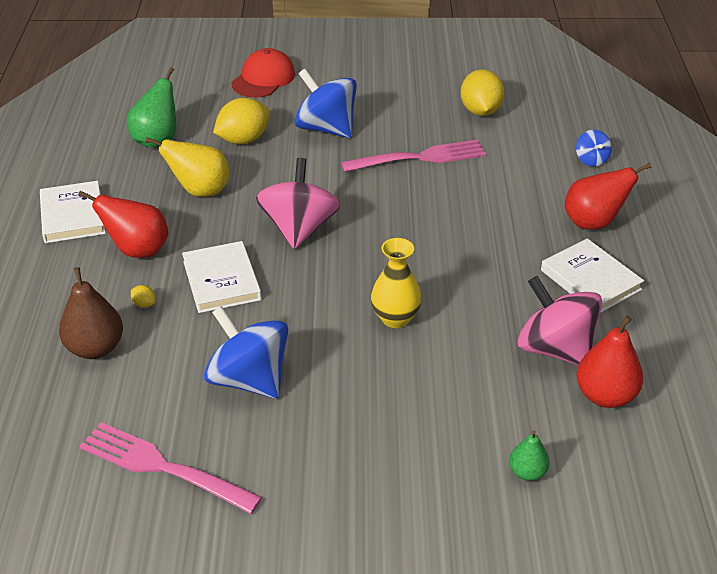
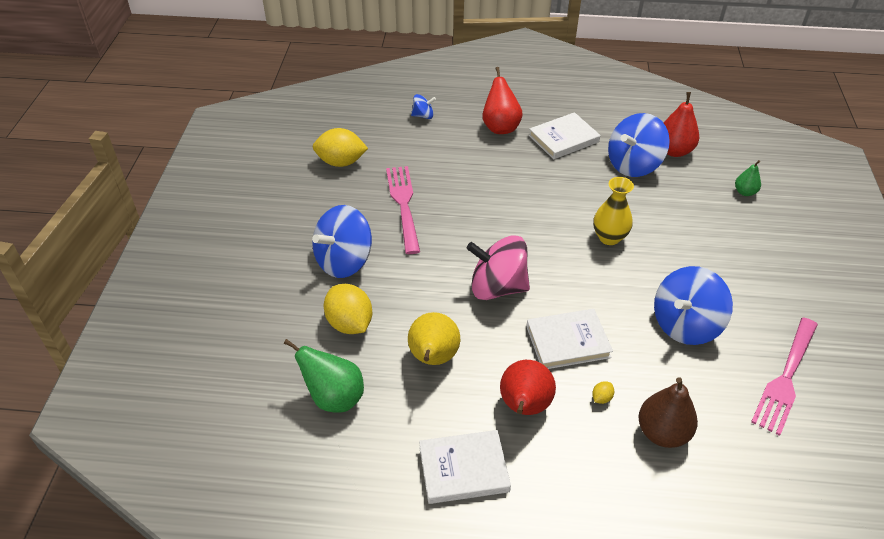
camera: 85 degrees left, 5 degrees up
red cap [231,48,295,97] -> none
pink spinning top [518,276,602,365] -> blue spinning top [608,113,670,177]

